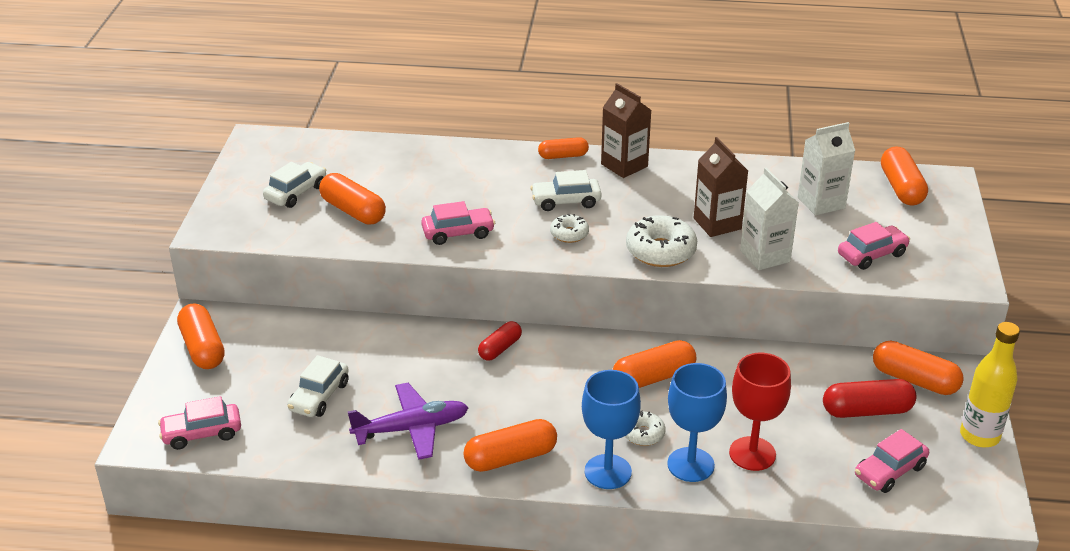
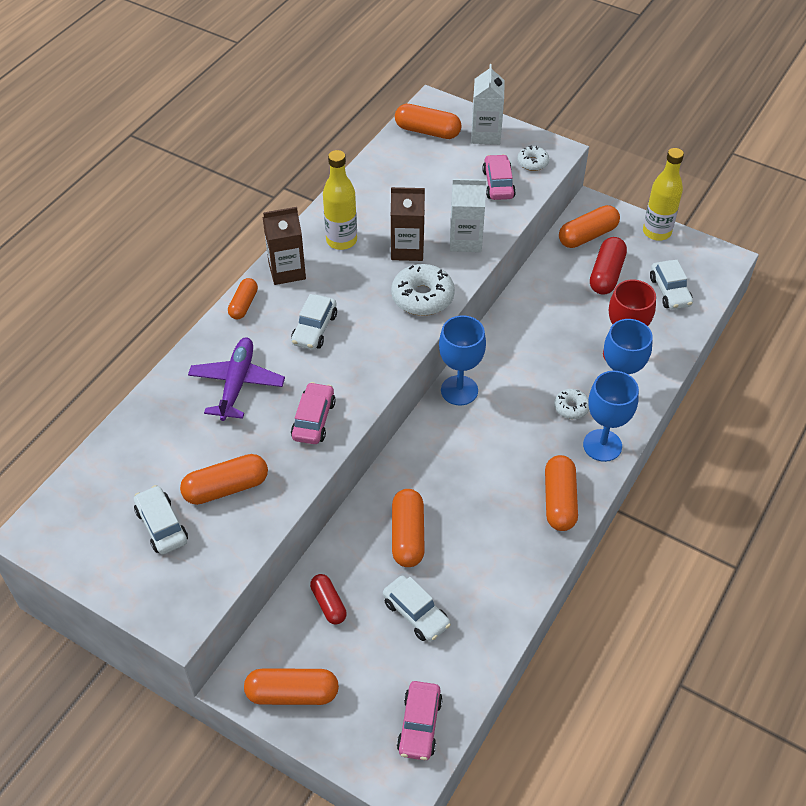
camera: 65 degrees left, 15 degrees up
purple plane [348,383,469,460] -> purple plane moved to [188,337,285,421]
red capsule [478,321,522,361] -> red capsule moved to [310,574,347,624]
white donut [550,214,589,243] -> white donut moved to [517,145,549,171]
orange capsule [612,340,696,388] -> orange capsule moved to [392,489,425,567]
white carton [798,122,855,216] -> white carton moved to [471,64,505,145]
pink car [855,429,929,493] -> white car [650,260,693,310]
none -> yellow bottle [323,150,357,250]
none -> blue goblet [439,315,486,406]

